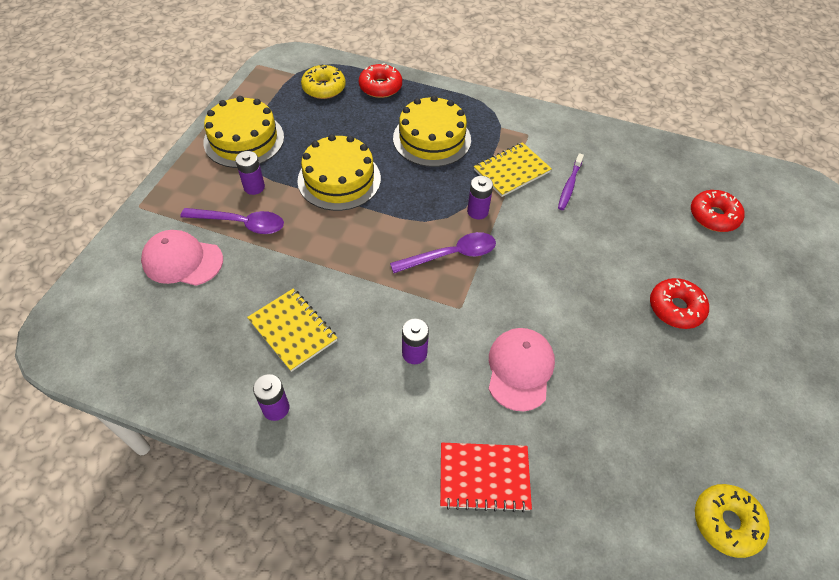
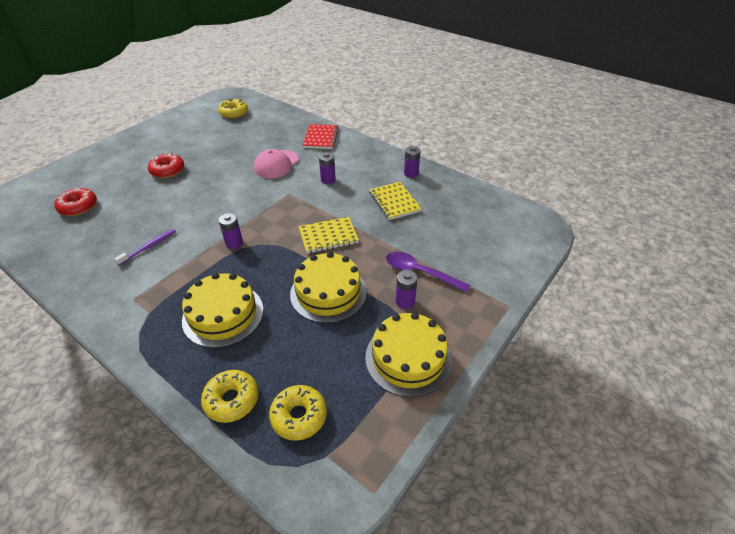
camera: 160 degrees left, 10 degrees down
pink cap [141,230,223,286] -> none
red donut [359,63,402,98] -> yellow donut [201,370,259,423]
purple spoon [390,232,496,273] -> none
red notebook [440,443,532,513] -> red notebook turned 75 degrees clockwise [302,124,339,149]
yellow notebook [474,142,552,197] -> yellow notebook moved to [299,217,359,253]

